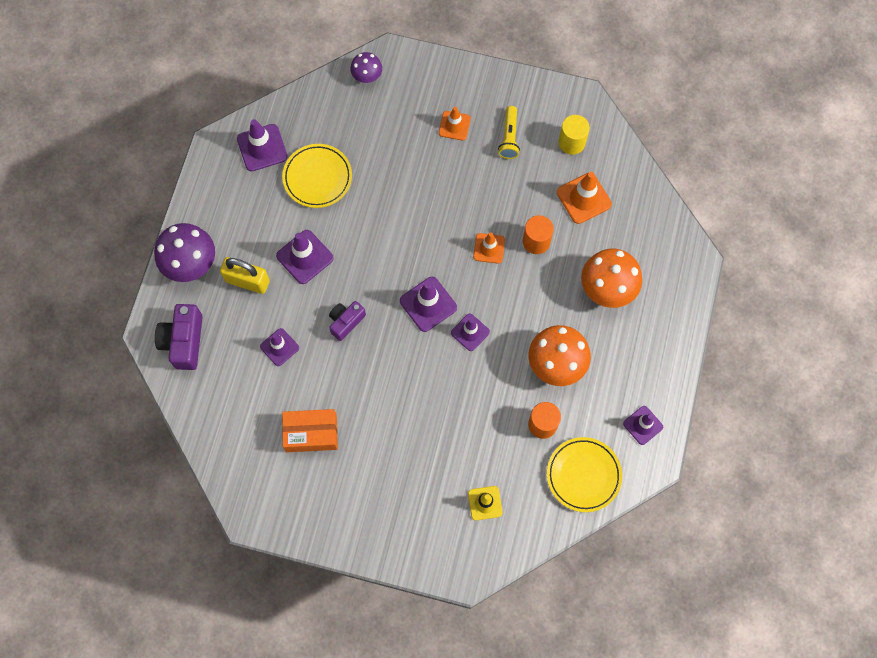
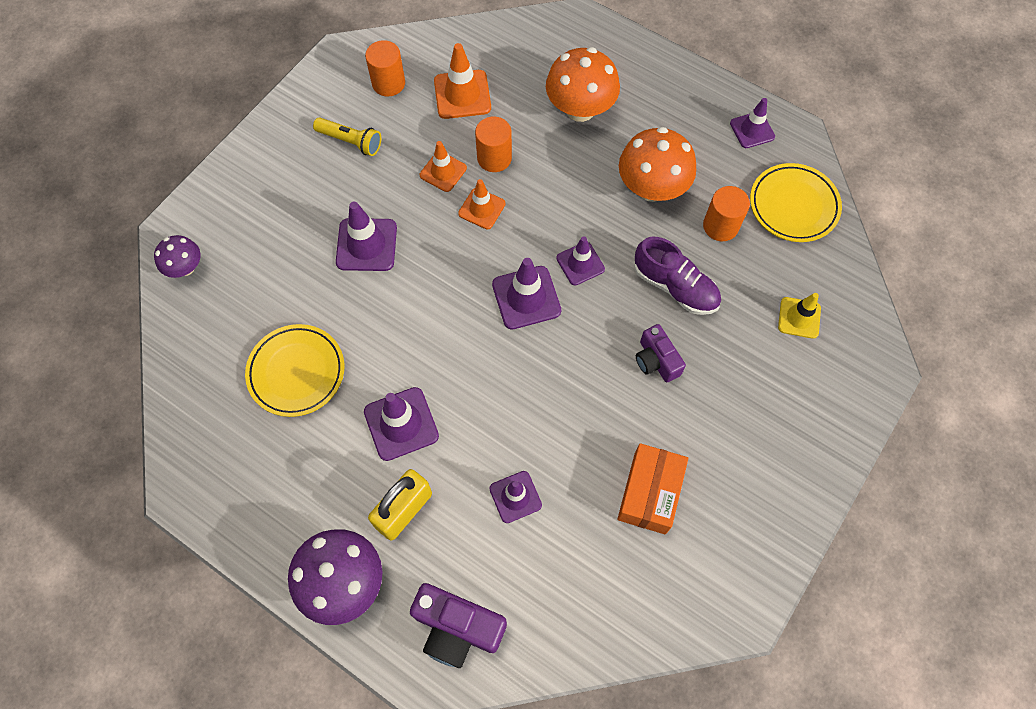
camera: 70 degrees left, 5 degrees down
purple traffic cone [237,119,288,172] -> purple traffic cone moved to [336,202,397,271]
purple camera [329,301,366,341] -> purple camera moved to [636,324,686,382]
orange traffic cone [439,107,471,141] -> orange traffic cone moved to [420,141,467,192]
yellow cylinder [559,115,590,155] -> orange cylinder [365,40,405,96]
none -> purple shoe [634,237,721,315]

